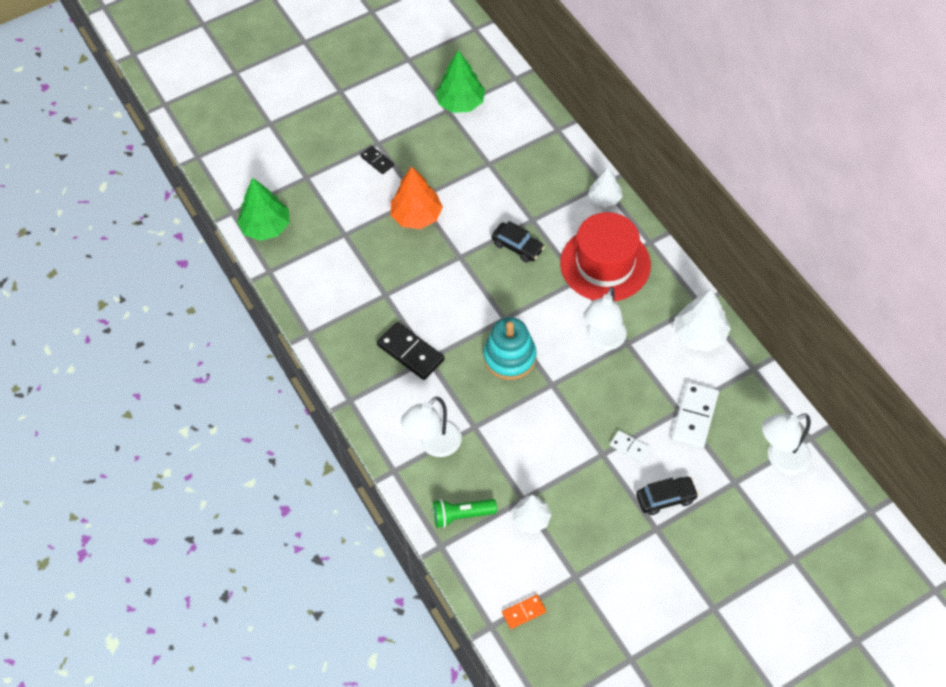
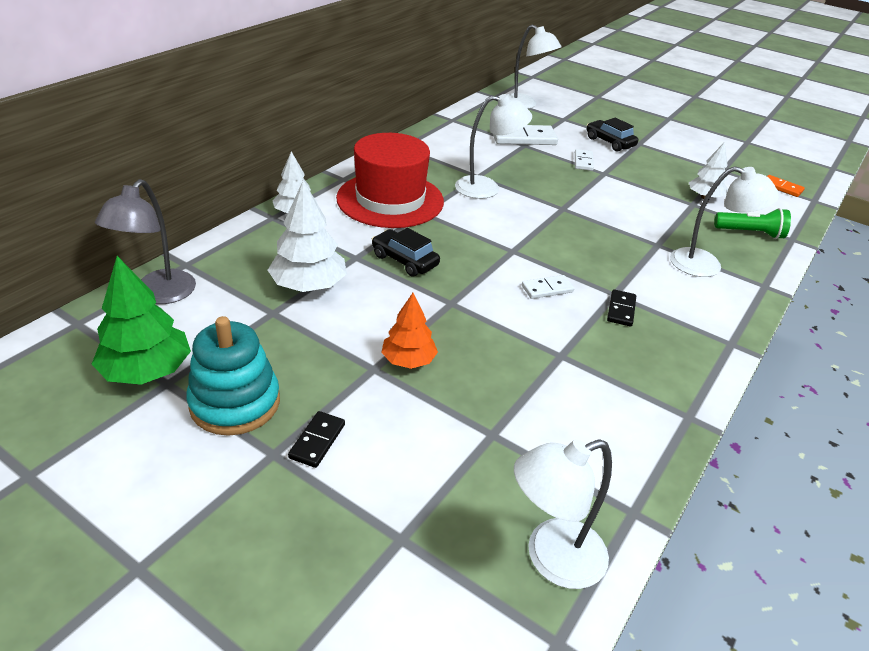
camera: 120 degrees left, 20 degrees down
green tree [237,178,290,241] -> white lamp [514,439,612,589]
black domino [377,322,445,380] -> black domino [607,289,636,326], size x0.56
orange tree [390,166,443,229] -> orange tree [381,293,438,369], size x0.65
green flashlight [433,499,497,528] -> green flashlight turned 45 degrees counterclockwise [714,208,791,239]
turquoise stacking toy [483,317,537,380] -> turquoise stacking toy moved to [186,316,280,436]
black car [491,221,545,263] -> black car turned 60 degrees counterclockwise [372,228,440,277]
white tree [675,289,731,351] -> white tree moved to [268,180,347,292]
none -> grey lamp [95,179,196,304]
none -> white domino [522,275,575,299]

